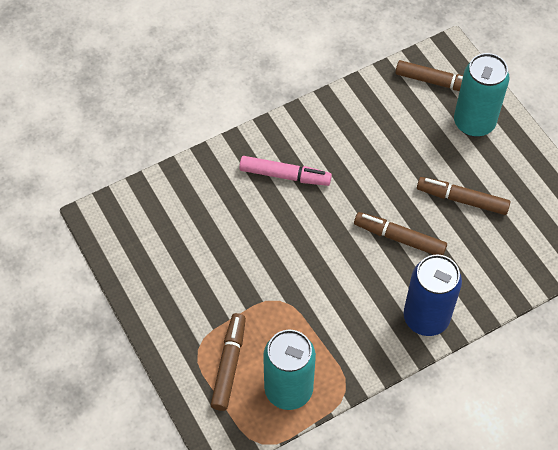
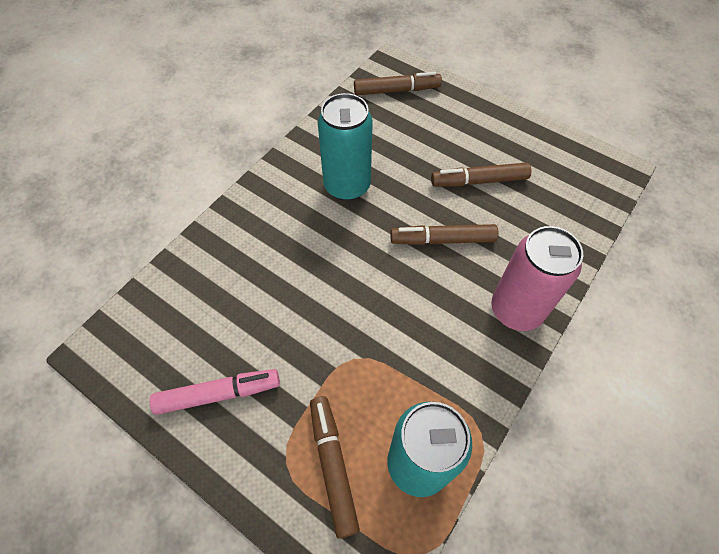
camera: 25 degrees left, 0 degrees up
pink marker [239,156,332,186] -> pink marker moved to [150,369,280,415]
blue can [404,255,462,336] -> pink can [492,226,583,331]
turquoise can [454,53,510,137] -> turquoise can moved to [318,93,373,201]

